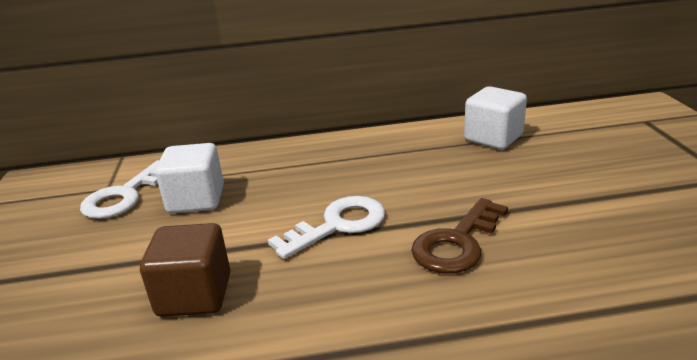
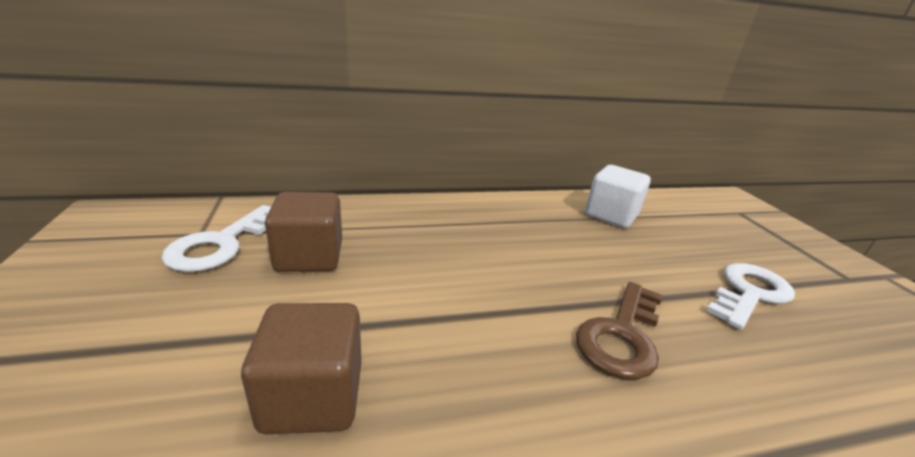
camera: 10 degrees left, 0 degrees up
white cube [155,143,224,213] -> brown cube [265,192,342,272]
white key [268,196,385,259] -> white key moved to [706,263,795,330]

